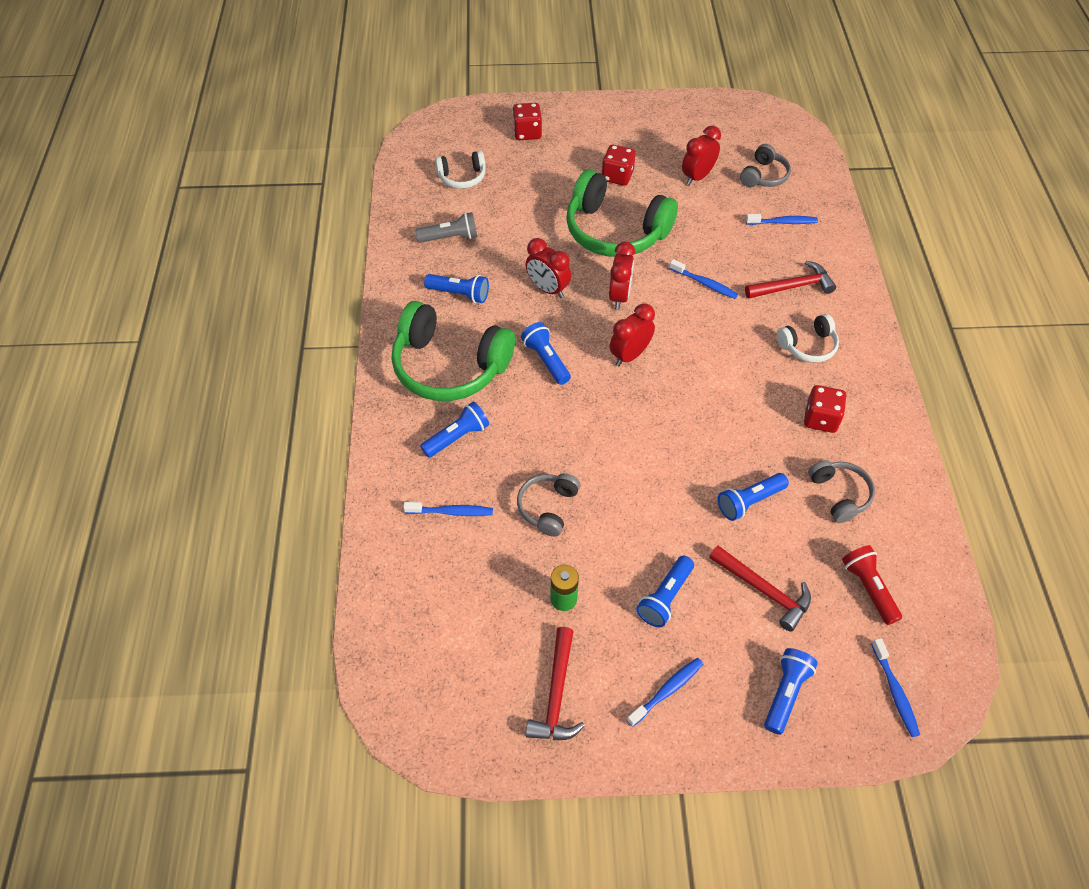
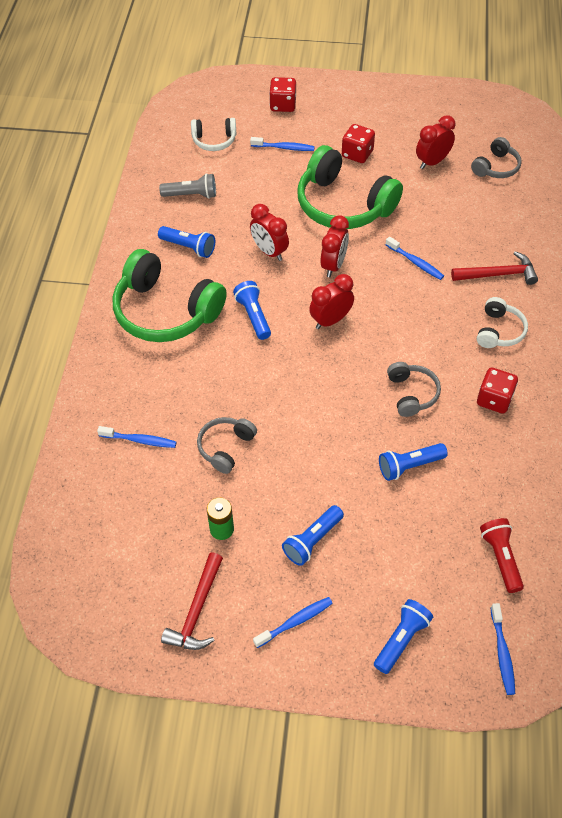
camera: 10 degrees right, 0 degrees up
blue flashlight [420,401,489,458] -> none
red hammer [709,546,811,632] -> none
blue toothbrush [746,214,818,225] -> blue toothbrush moved to [250,137,315,151]
white headphones [777,314,839,362] -> white headphones turned 60 degrees counterclockwise [477,297,528,348]
grey headphones [808,460,875,523] -> grey headphones moved to [387,362,441,417]

